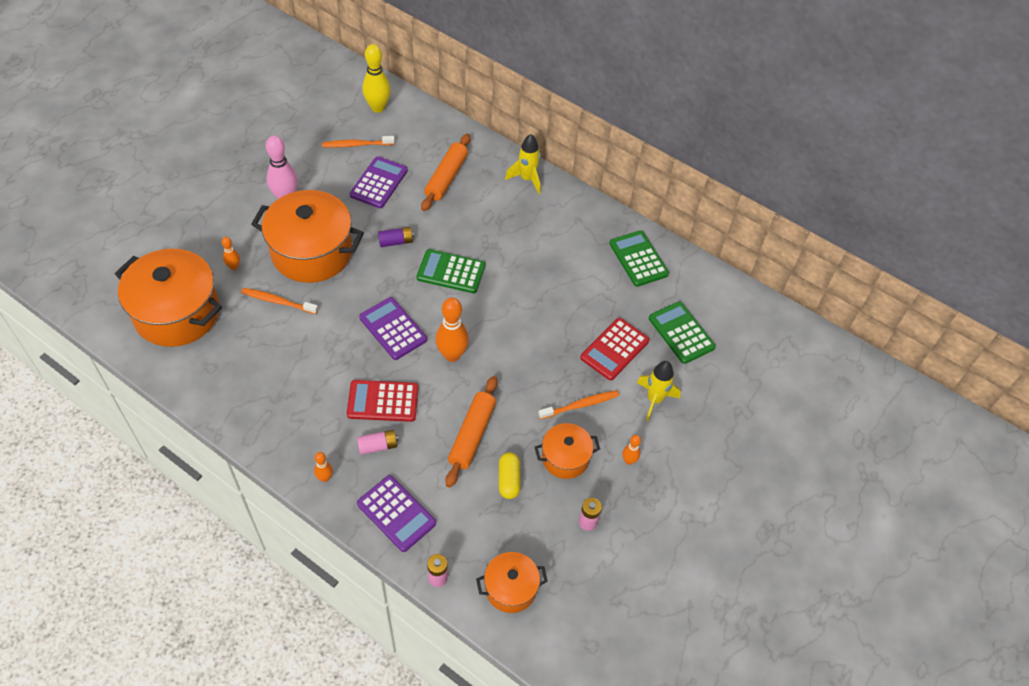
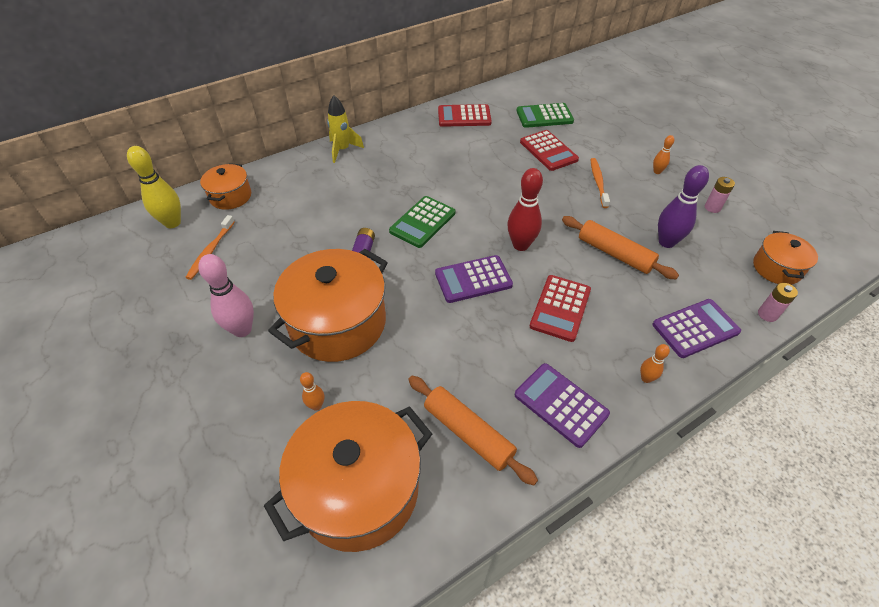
camera: 65 degrees left, 5 degrees down
orange toothbrush [241,288,318,314] -> none
purple calculator [350,156,408,208] -> purple calculator moved to [515,363,610,448]
pink battery [357,430,399,455] -> none
orange rolling pin [421,134,470,211] -> orange rolling pin moved to [408,376,538,486]
orange bowling pin [435,297,469,362] -> red bowling pin [507,168,543,251]
yellow capsule [499,452,521,499] -> purple bowling pin [658,165,709,248]
orange pot [535,423,600,479] -> orange pot moved to [200,163,251,210]
green calculator [609,230,669,287] -> red calculator [438,104,492,127]
yellow rocket [637,361,681,421] -> none

